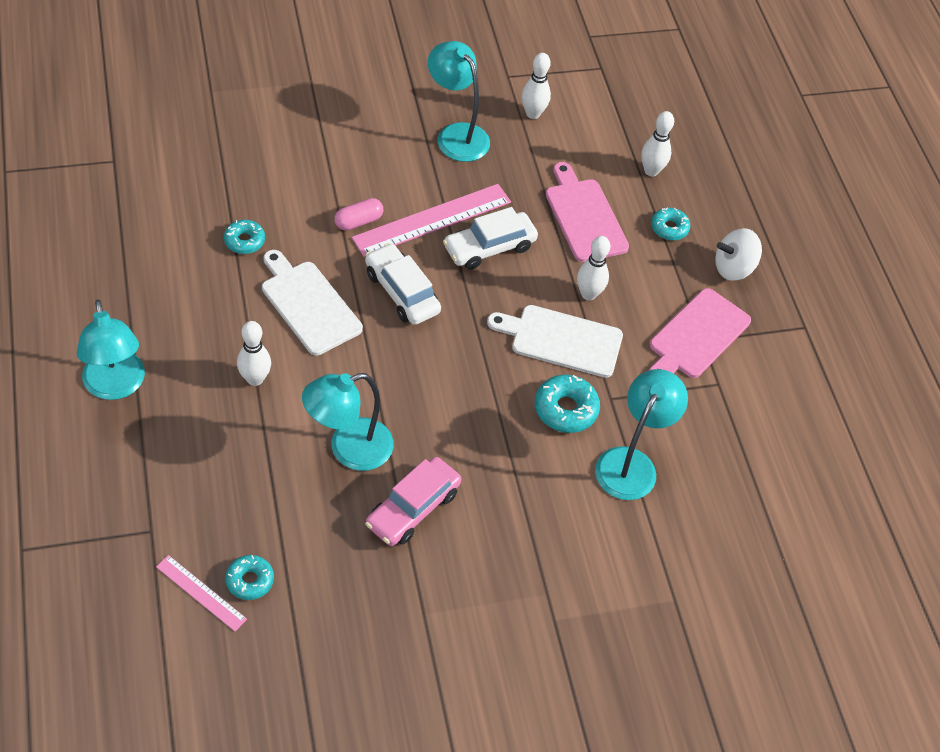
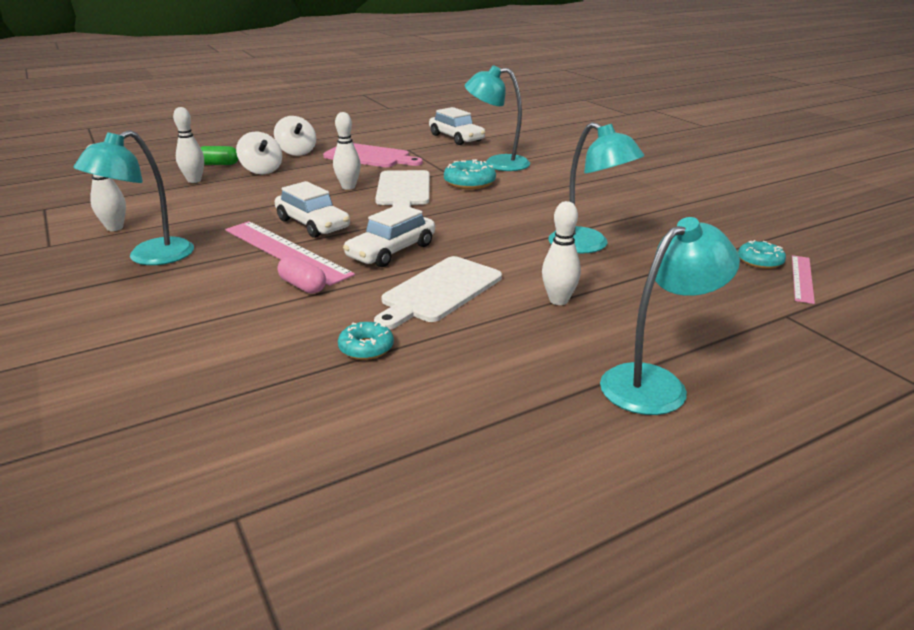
camera: 100 degrees left, 25 degrees down
pink car [365,457,461,546] -> none
pink cutting board [546,162,629,262] -> none
turquoise donut [651,208,690,240] -> white spinning top [236,132,282,175]
none -> green capsule [200,146,238,165]
none -> white car [429,107,485,145]

